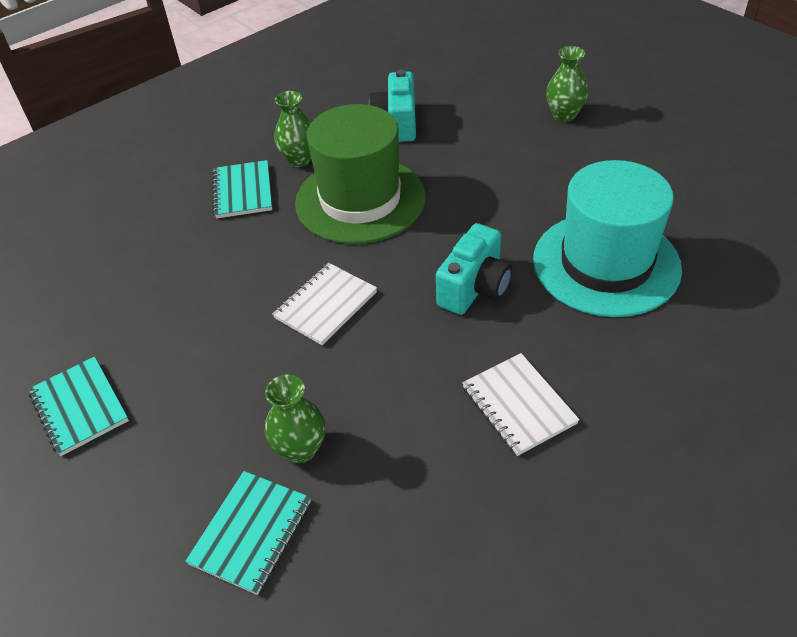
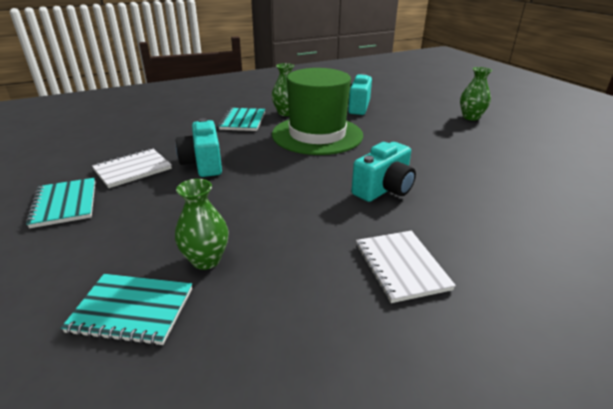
camera: 10 degrees right, 15 degrees down
turquoise notebook [185,471,311,595] -> turquoise notebook turned 60 degrees clockwise [61,274,192,346]
white notebook [272,263,377,345] -> white notebook moved to [92,148,172,188]
turquoise hat [533,160,682,317] -> none
none -> turquoise camera [176,118,222,177]

